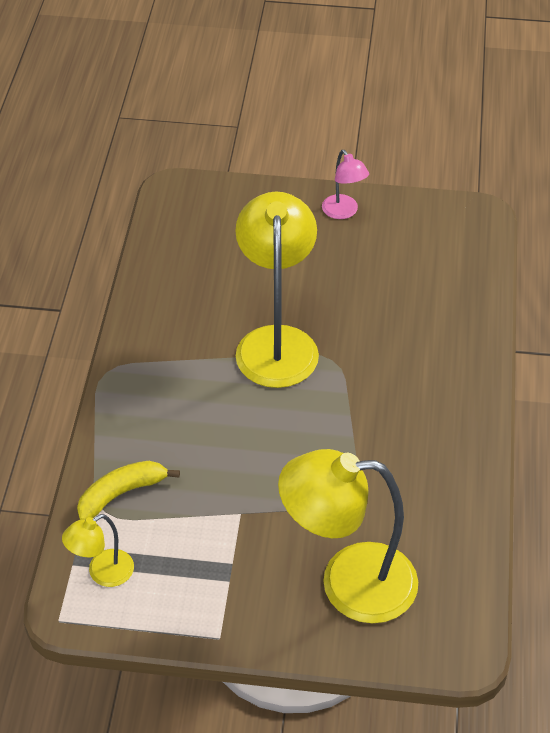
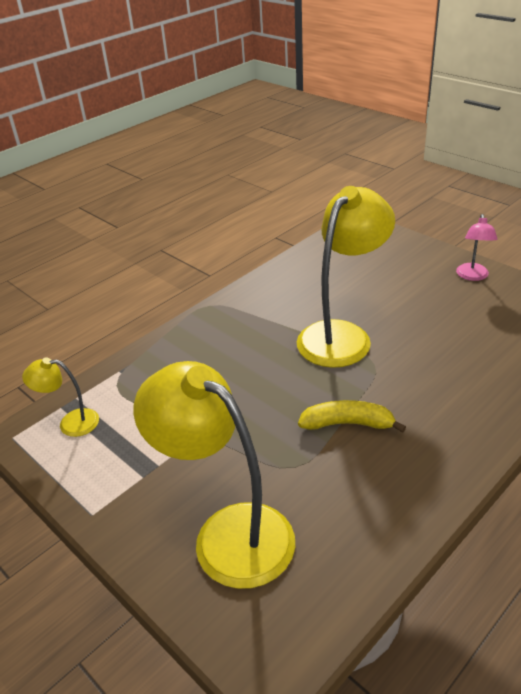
camera: 40 degrees right, 10 degrees down
yellow banana [77,461,180,520] -> yellow banana moved to [298,400,406,433]

